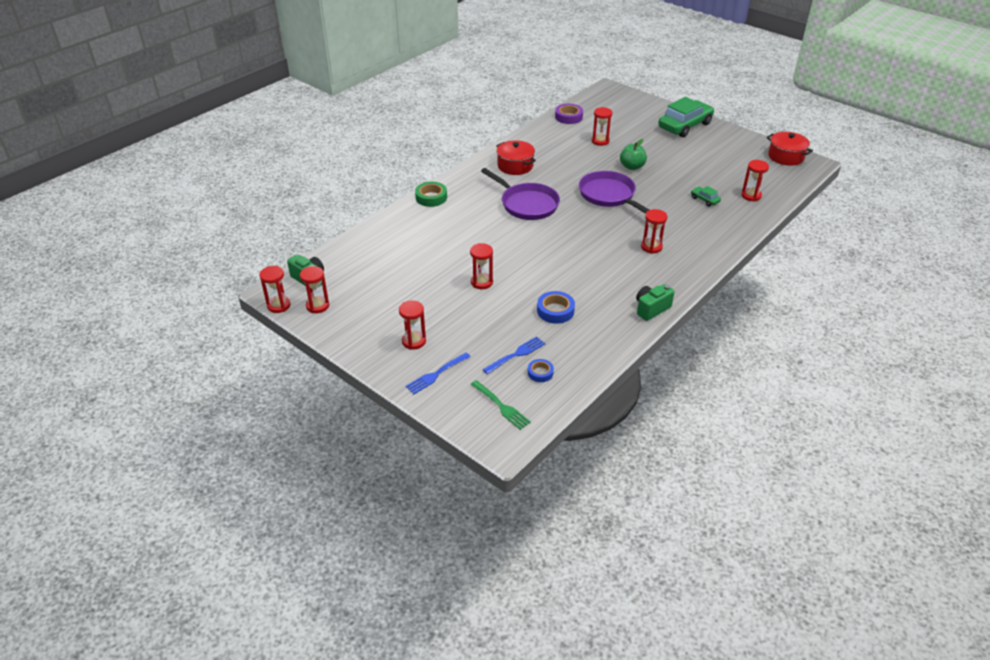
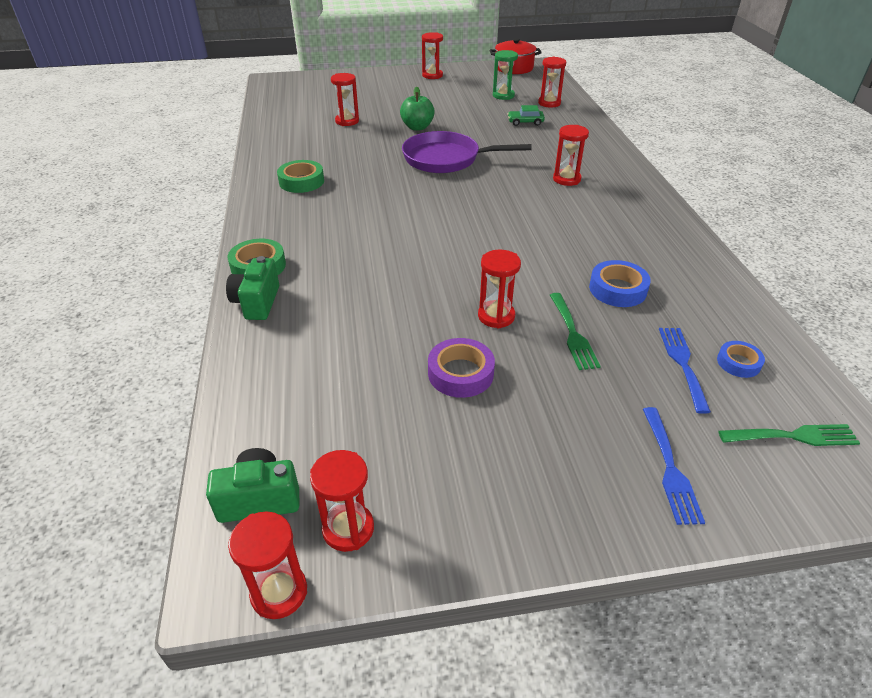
camera: 50 degrees left, 0 degrees up
red hourglass [399,300,426,350] -> red hourglass moved to [422,32,443,79]
purple pan [481,168,560,220] -> none
red pot [496,140,536,175] -> green tape [277,160,324,193]
purple tape [555,104,583,124] -> purple tape moved to [428,338,495,398]
green camera [636,284,675,321] -> green camera moved to [226,256,279,320]
green car [658,97,714,137] -> none
none -> green hourglass [493,50,518,100]
none -> green fork [550,293,601,370]

